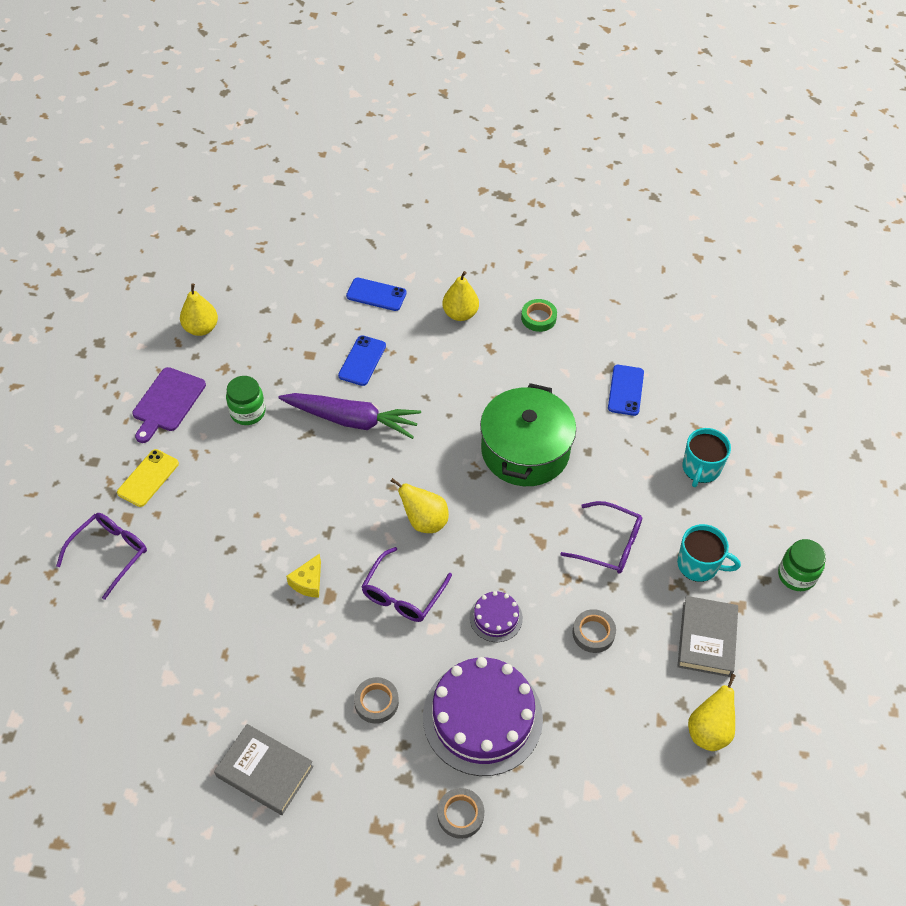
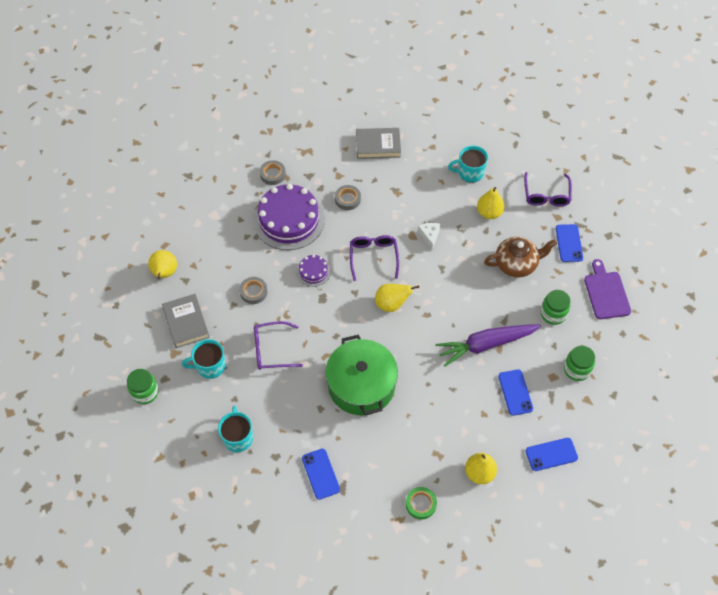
camera: 150 degrees right, 5 degrees up
yellow phone [117,449,179,507] -> blue phone [556,224,583,262]
yellow pear [180,284,218,336] -> yellow pear moved to [477,187,505,219]
yellow cheese [286,553,321,598] -> white cheese [418,223,440,250]
none -> turquoise mug [448,146,488,183]
none -> brown teapot [484,237,557,278]
none -> green jar [564,346,595,381]

